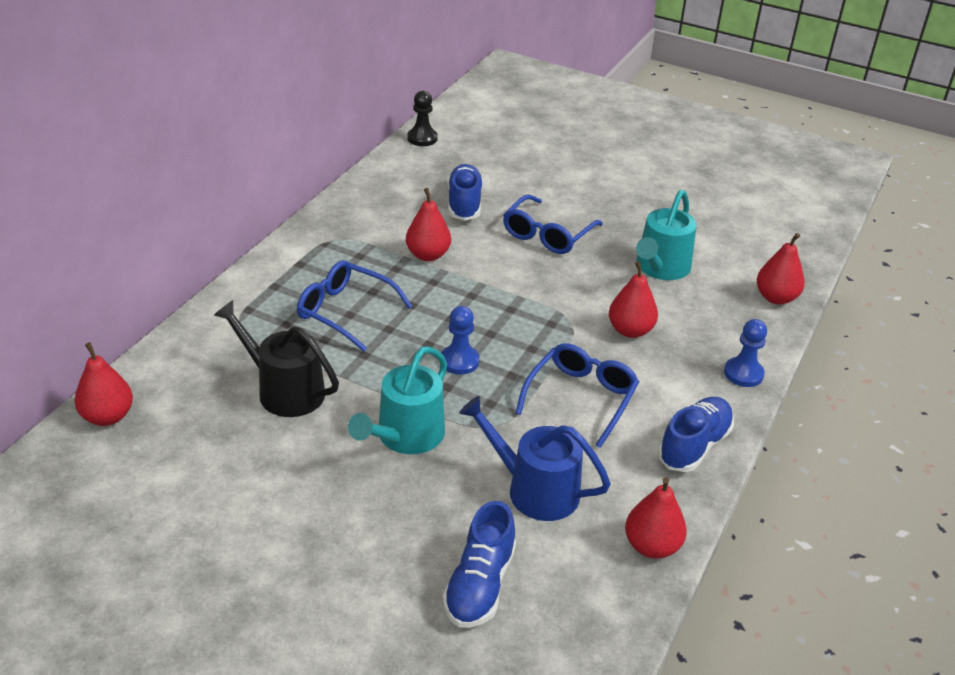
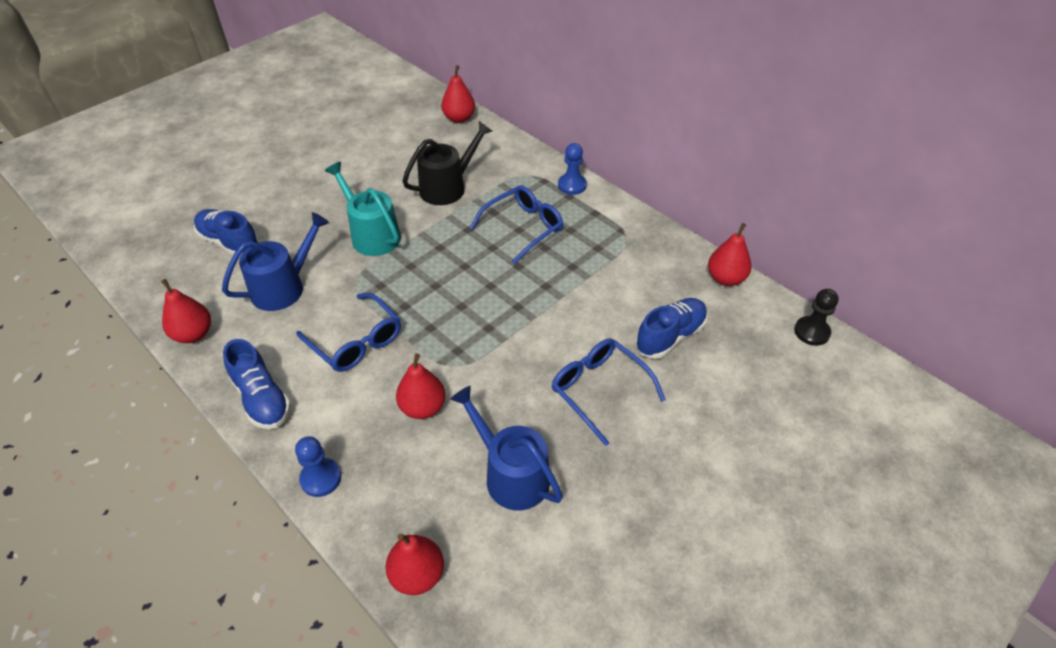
camera: 110 degrees right, 10 degrees up
red pear [406,188,451,261] -> red pear moved to [708,223,752,286]
blue pawn [441,306,480,375] -> blue pawn moved to [558,143,587,195]
blue shoe [447,164,483,221] -> blue shoe turned 60 degrees counterclockwise [635,298,707,359]
turquoise watering can [636,190,697,280] -> blue watering can [450,386,563,510]

